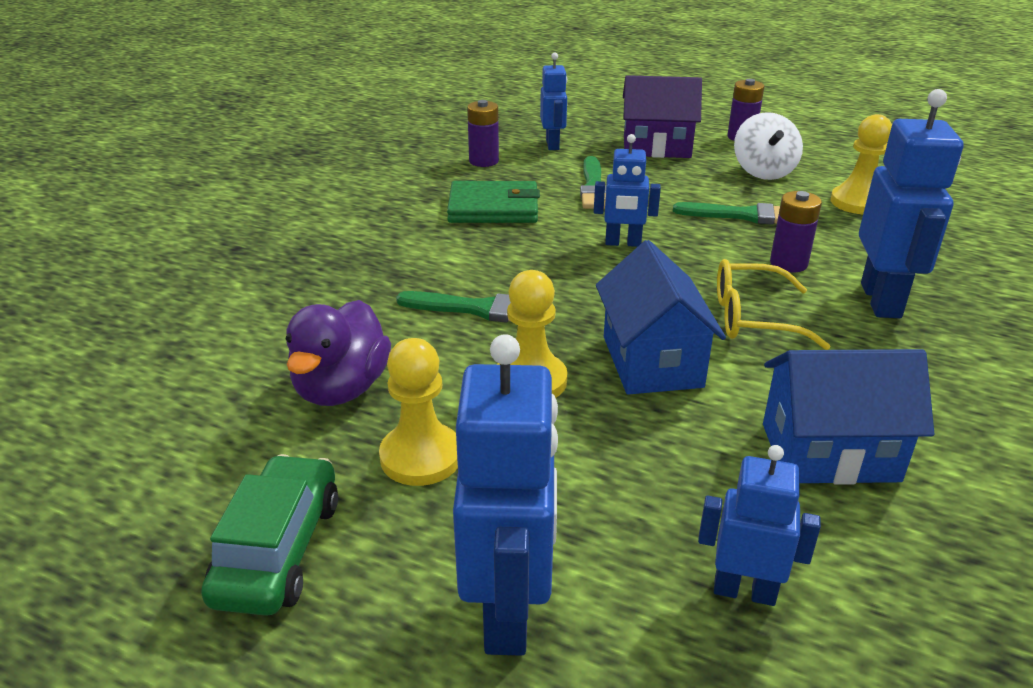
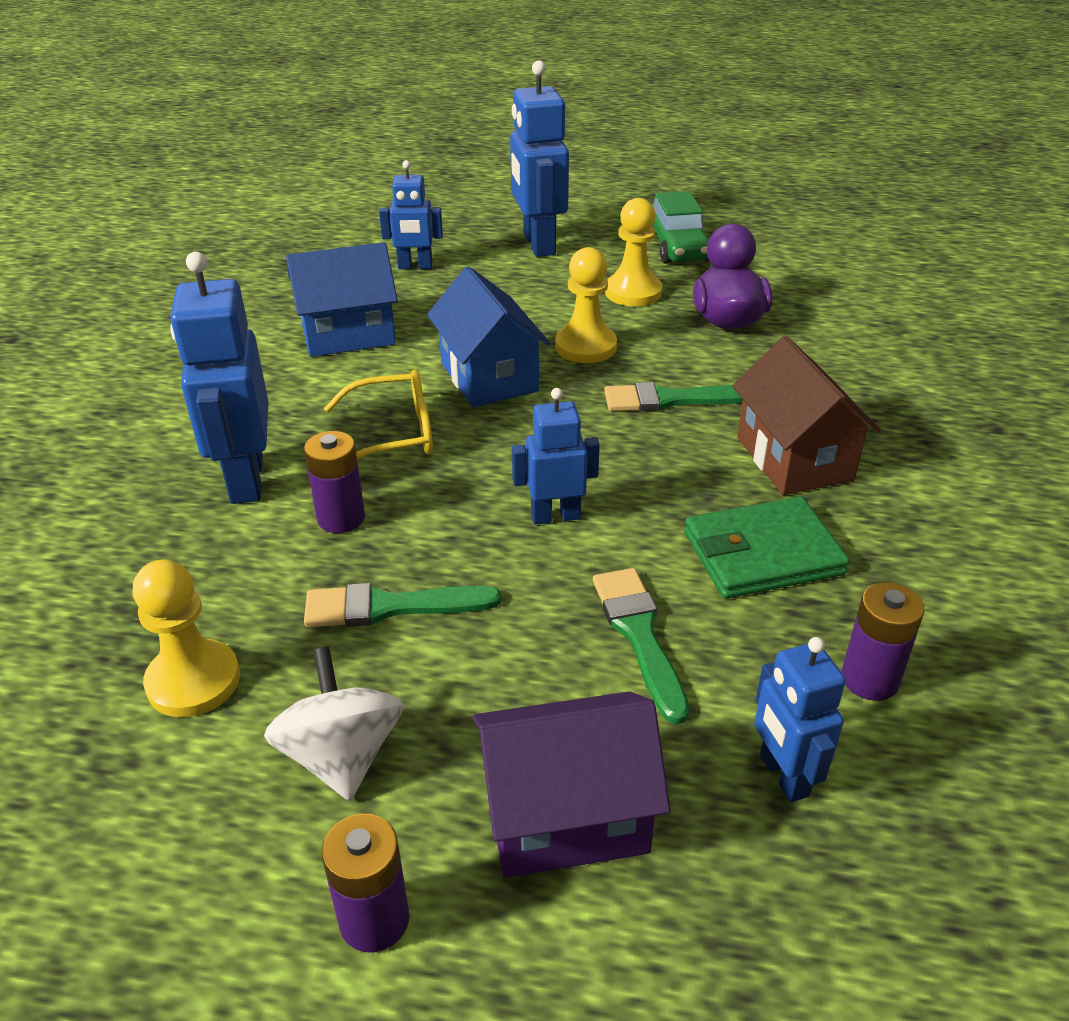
camera: 165 degrees right, 5 degrees up
none -> brown house [732,336,880,495]

